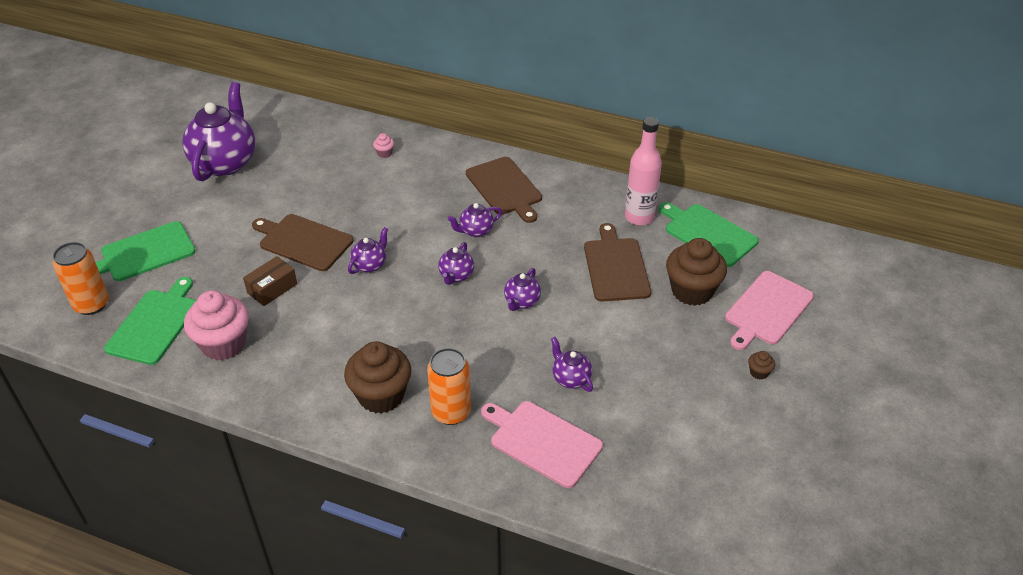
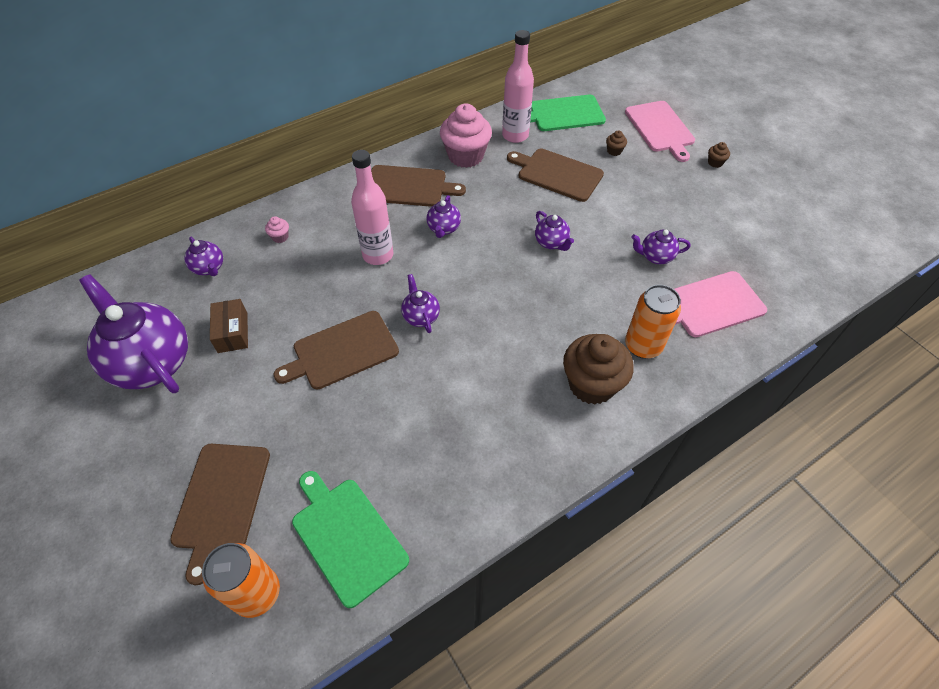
camera: 55 degrees left, 10 degrees up
green cutting board [96,221,196,281] -> brown cutting board [170,444,270,585]
pink cupcake [184,290,249,361] -> pink cupcake moved to [440,104,492,168]
brown box [243,256,297,306] -> brown box moved to [210,299,248,353]
purple teapot [438,242,474,285] -> purple teapot moved to [184,237,223,276]
brown cupcake [666,238,727,306] -> brown cupcake [606,131,627,156], size x0.41
none -> pink bottle [351,150,393,265]

